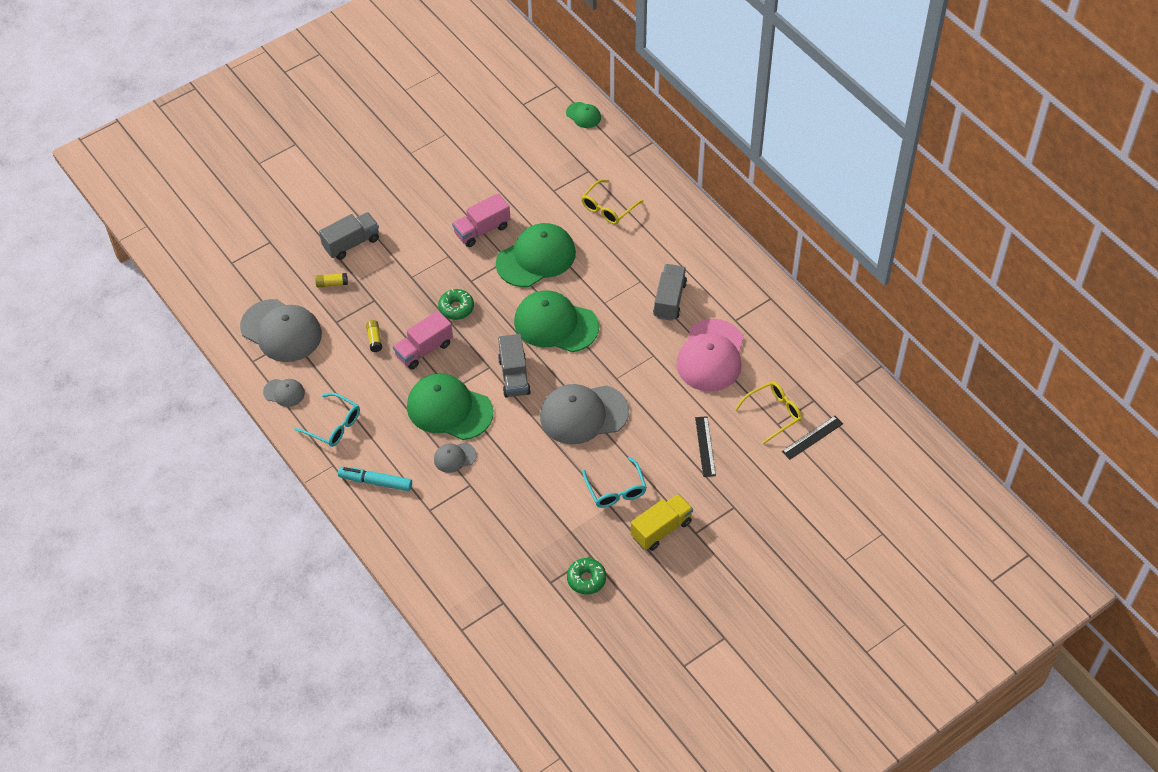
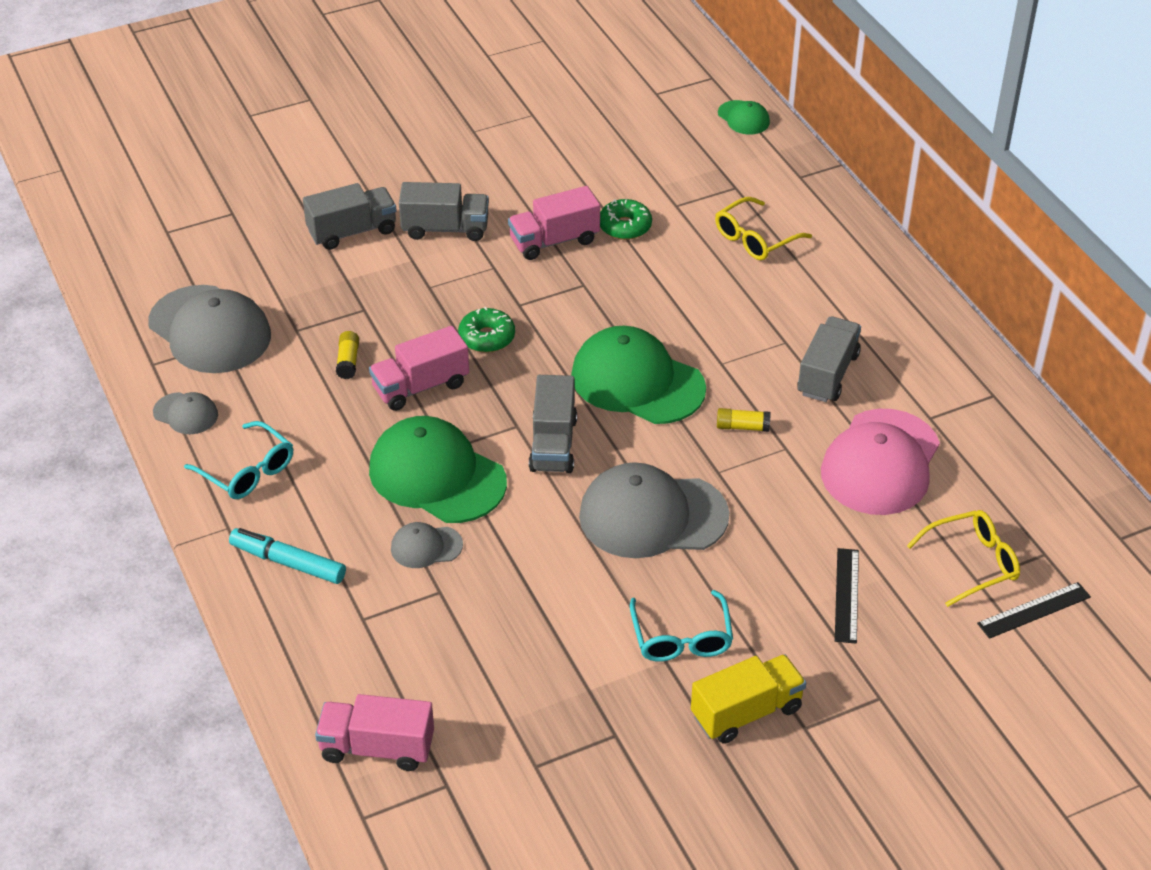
camera: 10 degrees right, 10 degrees down
yellow glue stick [315,273,348,287] -> yellow glue stick moved to [717,408,771,432]
green cap [496,223,576,287] -> none
green donut [567,558,606,595] -> green donut moved to [600,199,652,240]
none -> pink truck [315,694,434,771]
none -> grey truck [399,182,489,241]

